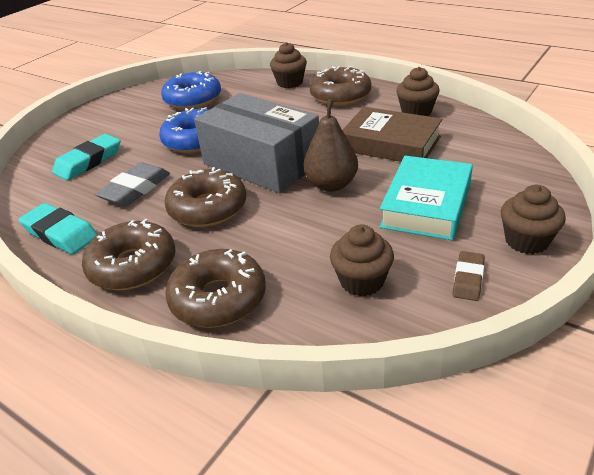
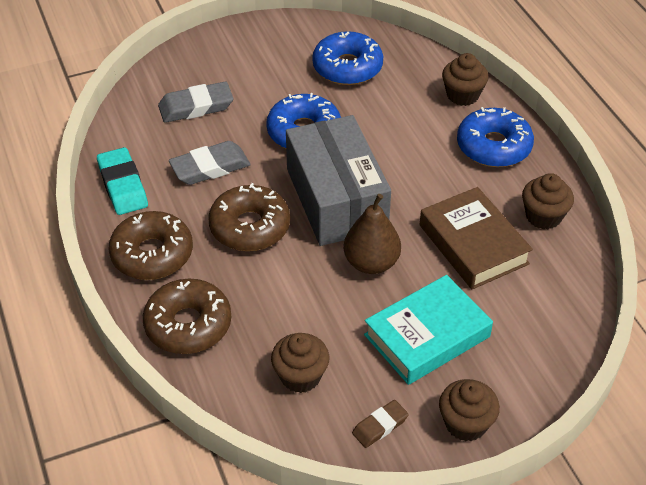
camera: 30 degrees right, 10 degrees up
turquoise eraser [52,134,120,180] -> grey eraser [158,82,233,123]
brown donut [310,66,371,106] -> blue donut [457,107,534,167]

